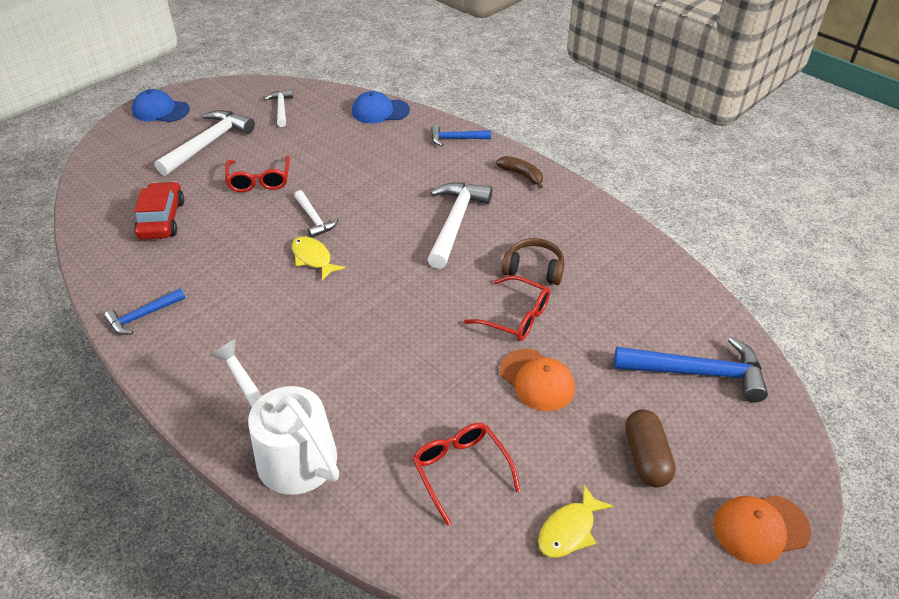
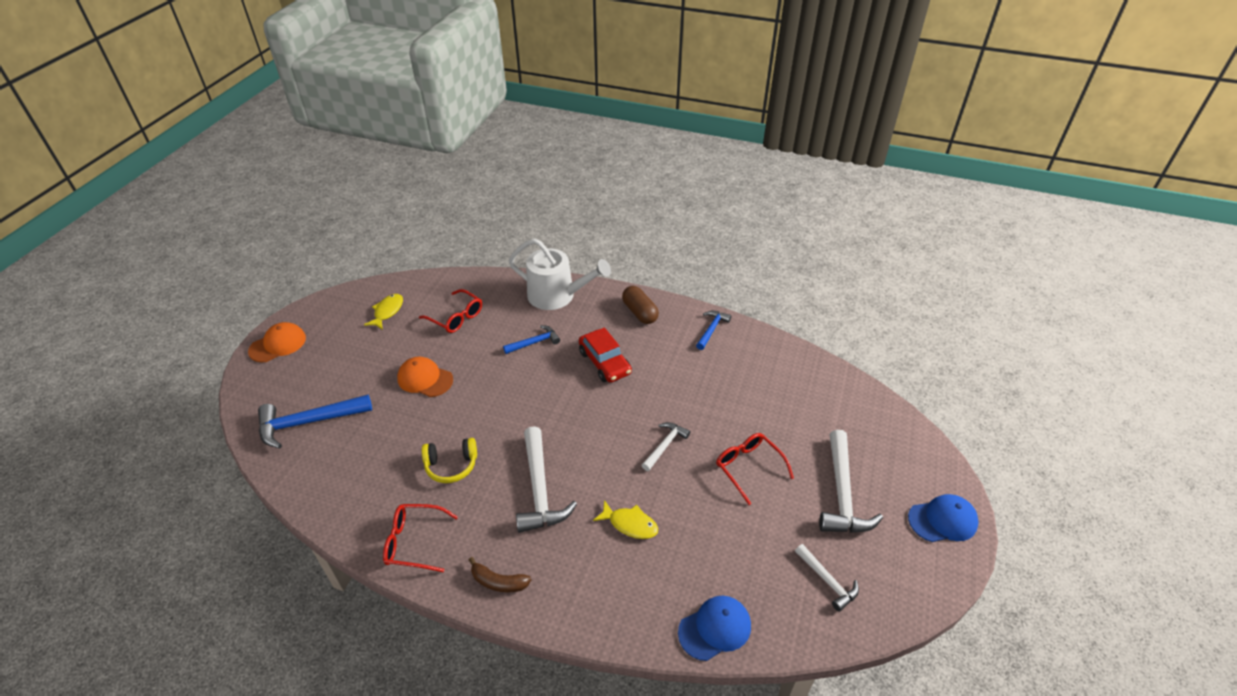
camera: 155 degrees right, 0 degrees up
red car [134,181,184,240] -> red car moved to [579,327,632,383]
yellow fish [292,236,345,281] -> yellow fish moved to [593,500,658,539]
white hammer [294,190,339,238] -> white hammer turned 90 degrees clockwise [642,422,690,471]
blue hammer [431,125,491,146] -> blue hammer moved to [503,325,560,354]
red glasses [464,276,550,341] -> red glasses moved to [383,504,458,572]
brown headphones [502,238,564,285] -> yellow headphones [422,438,477,483]
brown capsule [625,409,676,487] -> brown capsule moved to [622,286,659,324]

